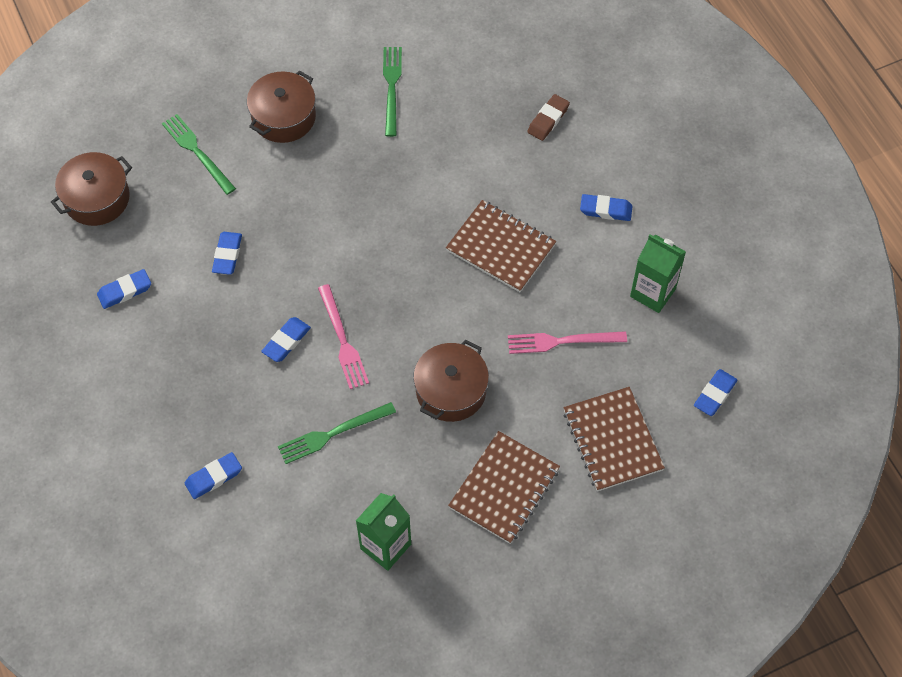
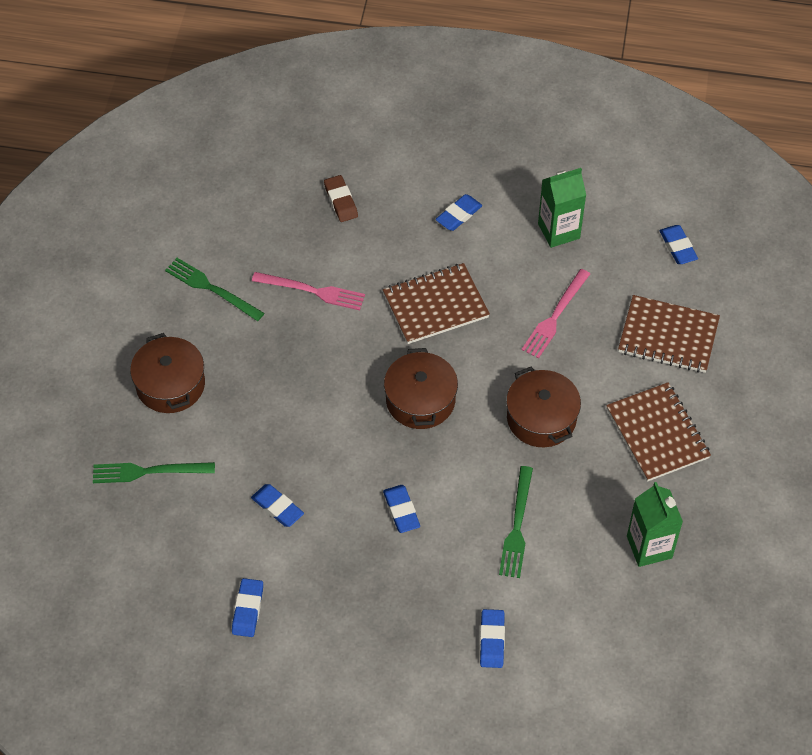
camera: 55 degrees left, 5 degrees down
brown pot [51,152,132,226] -> brown pot moved to [384,348,458,429]
pink fork [318,284,369,389] -> pink fork moved to [252,272,365,310]

